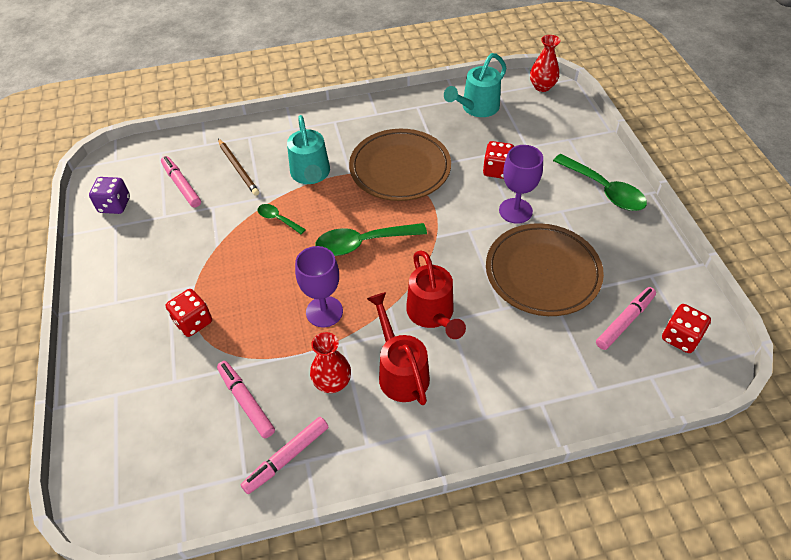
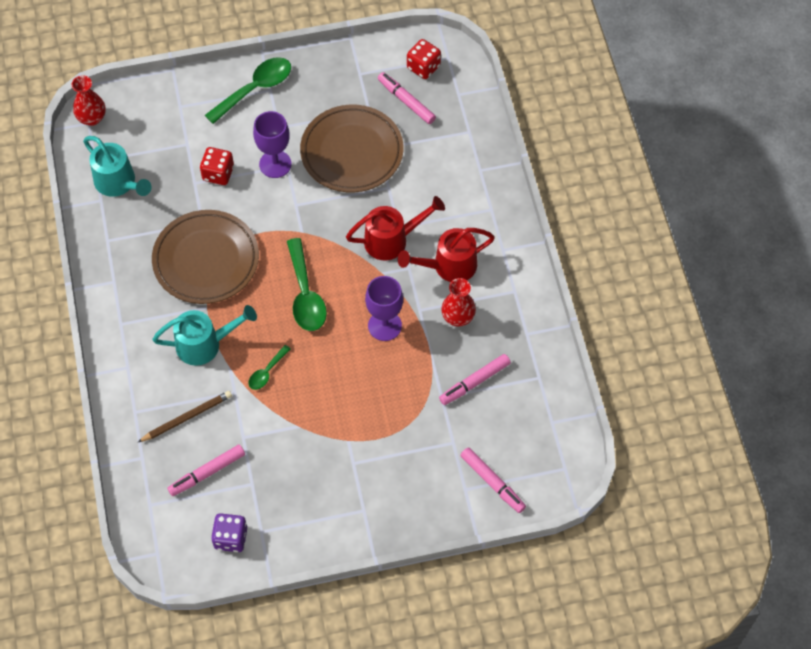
camera: 90 degrees left, 10 degrees up
red dice [166,289,212,337] -> none
pink marker [241,417,328,494] -> pink marker moved to [460,447,526,513]

